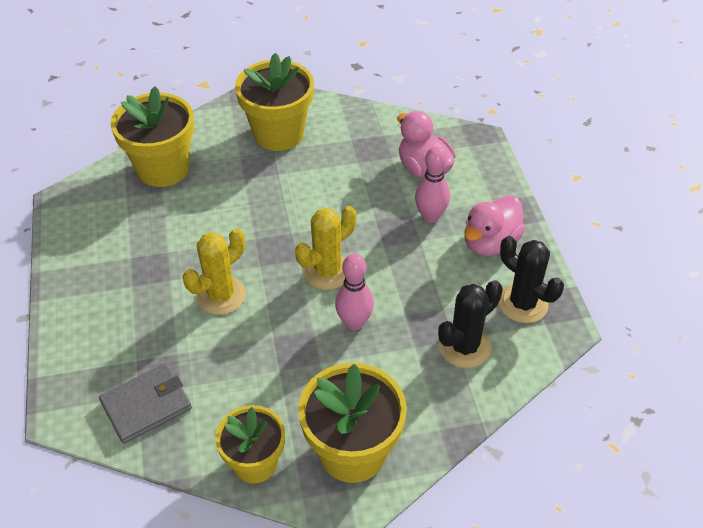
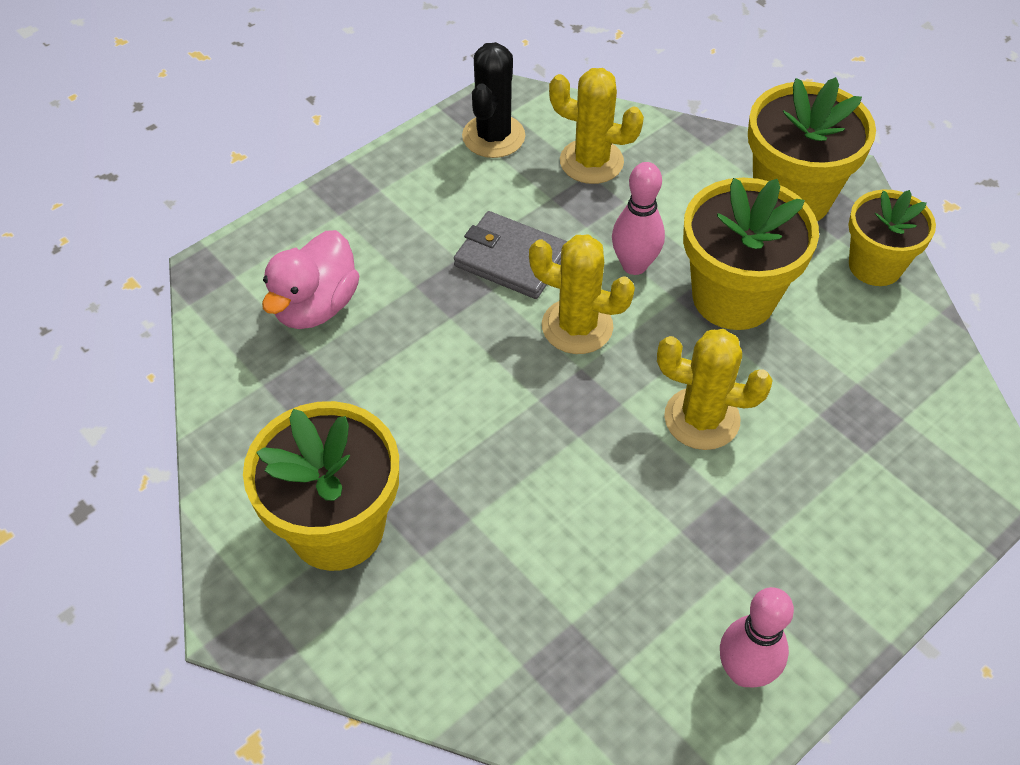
camera: 120 degrees left, 5 degrees up
grey wallet [99,363,192,444] -> grey wallet moved to [454,211,568,299]
yellow flower pot [110,86,194,187] -> yellow flower pot moved to [683,178,819,330]
pink bowling pin [415,146,450,223] -> pink bowling pin moved to [720,587,794,688]
black cactus [438,280,503,368] -> yellow cactus [549,68,644,184]
pink duck [464,195,526,256] -> none

